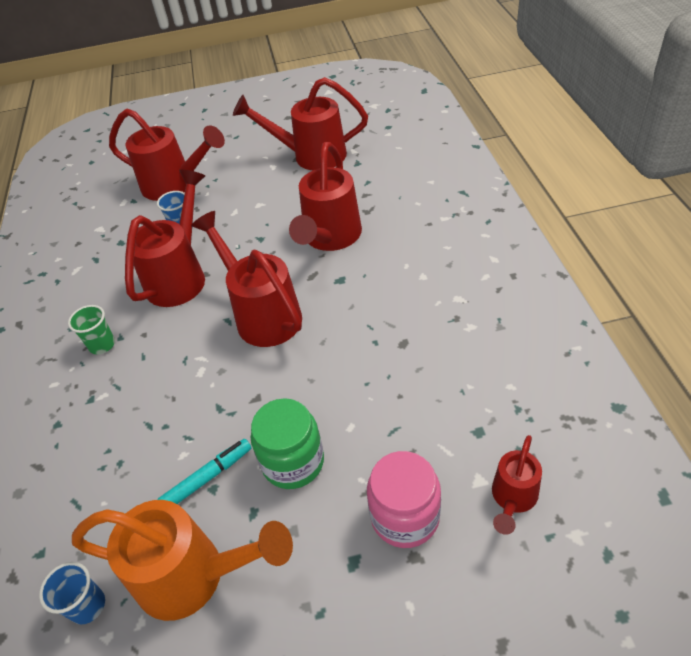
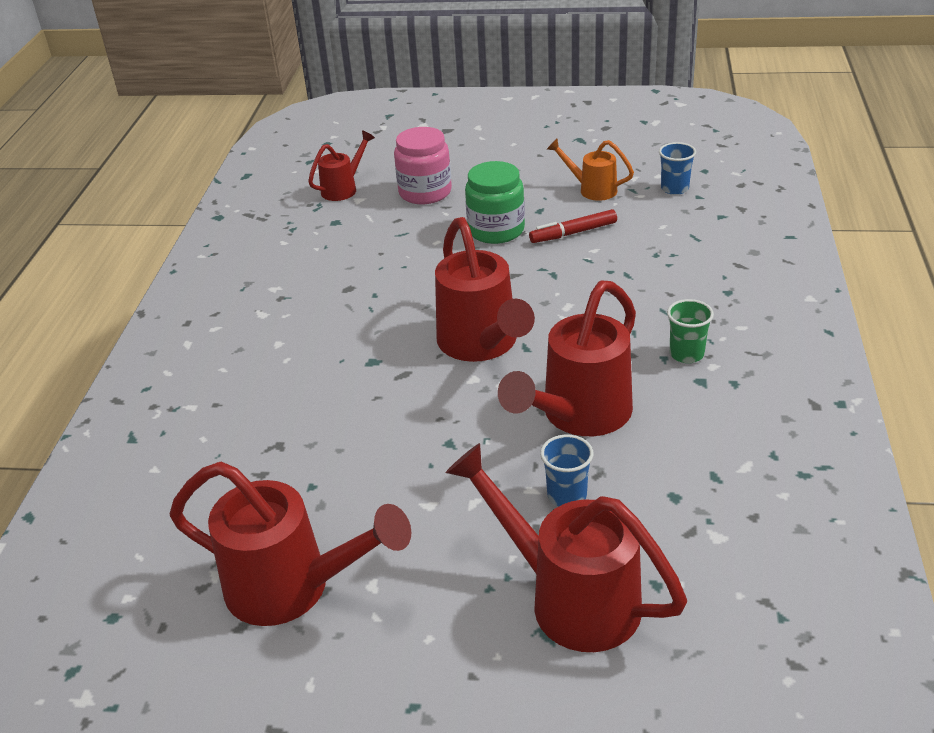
camera: 165 degrees left, 10 degrees down
orange watering can [72,500,293,621] -> orange watering can [547,139,634,201], size x0.54
turquoise marker [157,439,251,504] -> red marker [529,209,617,243]
red watering can [289,142,362,251] -> none

